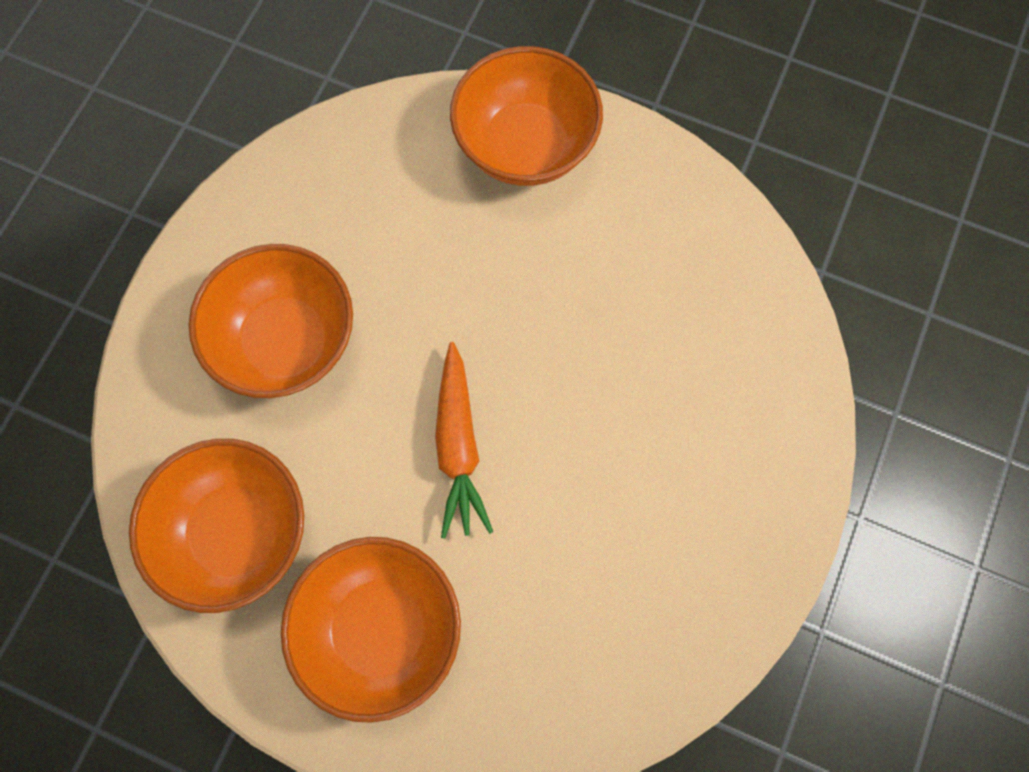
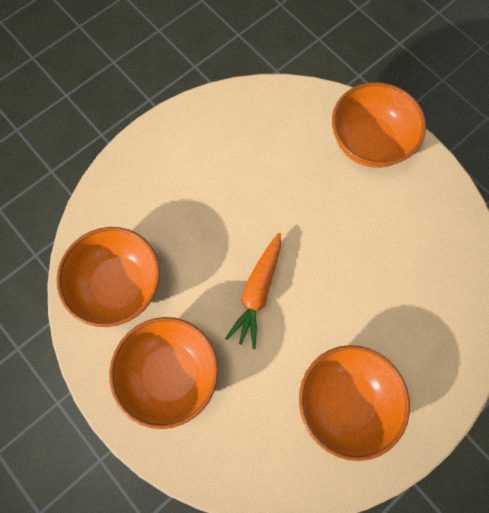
camera: 25 degrees right, 0 degrees up
orange bowl [189,244,353,398] -> orange bowl moved to [299,345,410,461]

